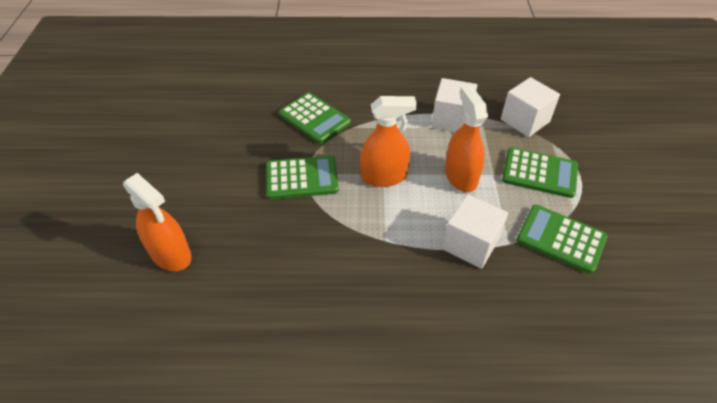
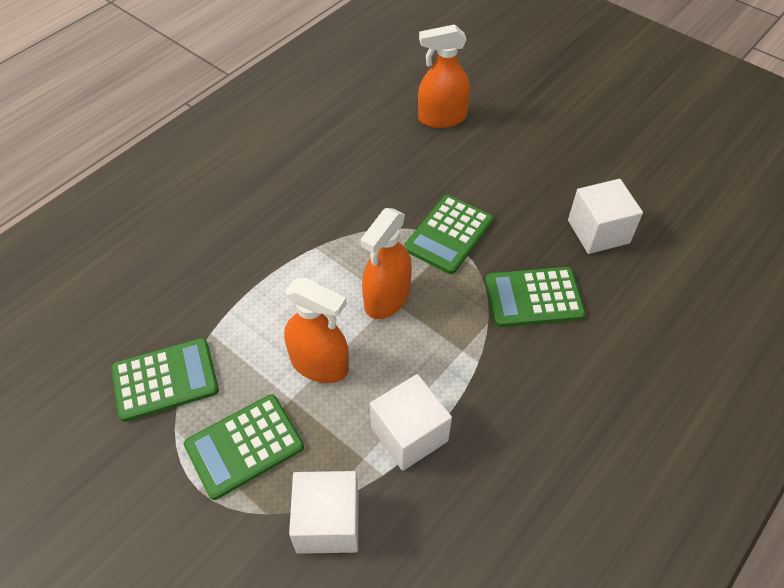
camera: 130 degrees right, 5 degrees up
white cube [442,194,508,269] -> white cube moved to [568,179,643,254]

